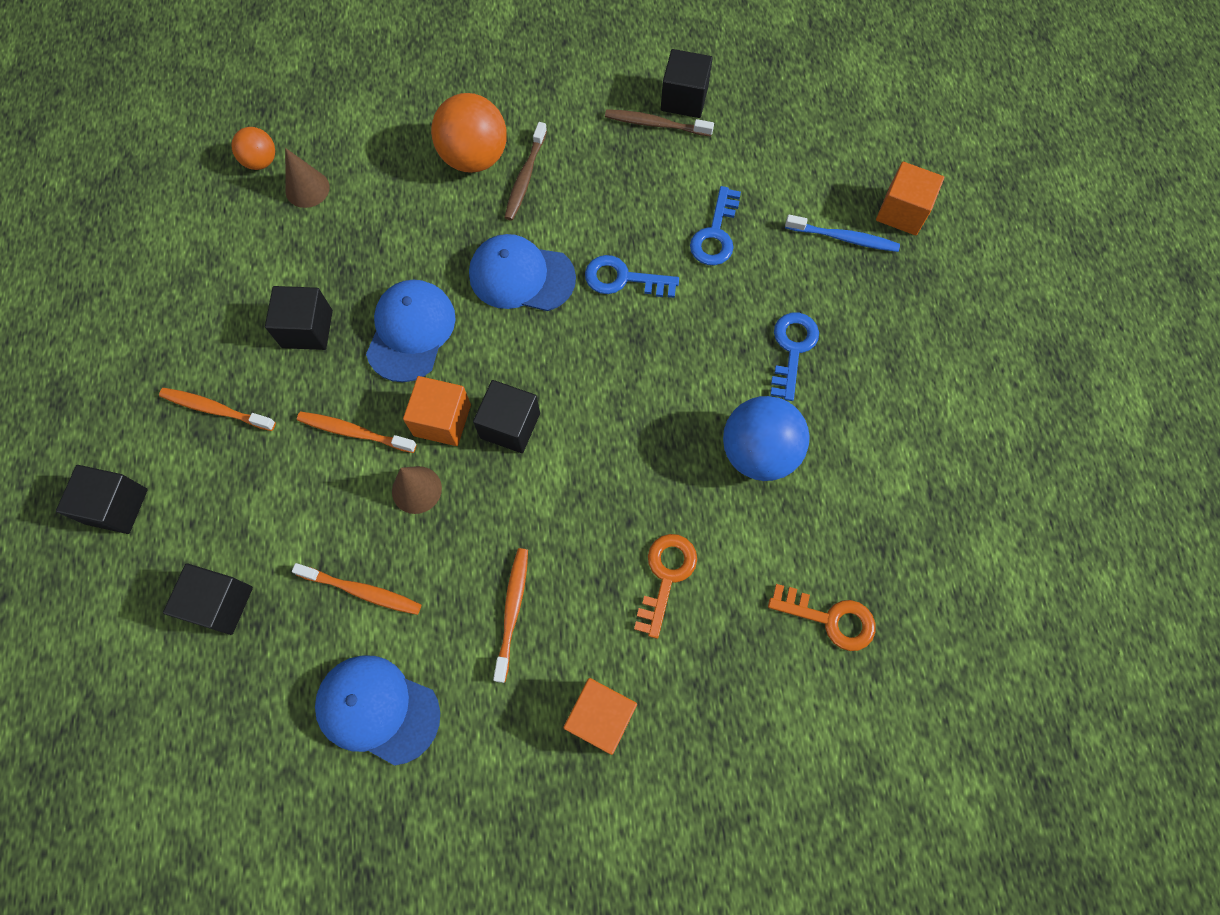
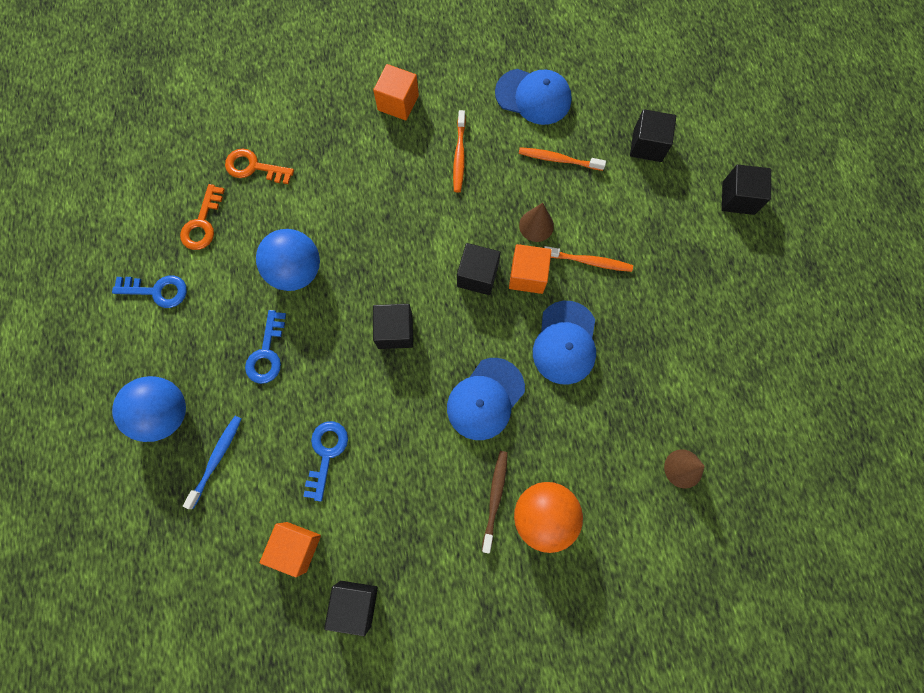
camera: 175 degrees right, 5 degrees up
orange toothbrush [159,388,276,431] -> none
orange ball [231,127,275,170] -> none
black cube [265,286,333,350] -> black cube moved to [373,304,413,349]
blue cap [469,234,576,311] -> blue cap turned 120 degrees clockwise [447,358,525,440]
blue key [585,255,679,298] -> blue key moved to [112,275,187,308]
brown toothbrush [605,109,714,136] -> none
orange key [634,534,697,639] -> orange key moved to [180,184,225,250]
blue toothbrush [785,214,900,252] -> blue toothbrush turned 105 degrees clockwise [183,416,241,509]
orange cube [876,162,944,235] -> orange cube moved to [260,522,321,577]
none -> blue ball [112,376,186,442]

